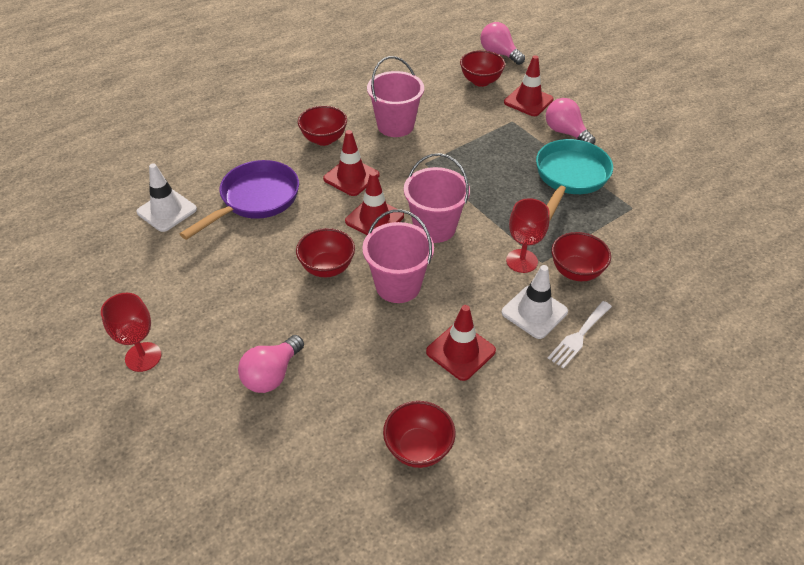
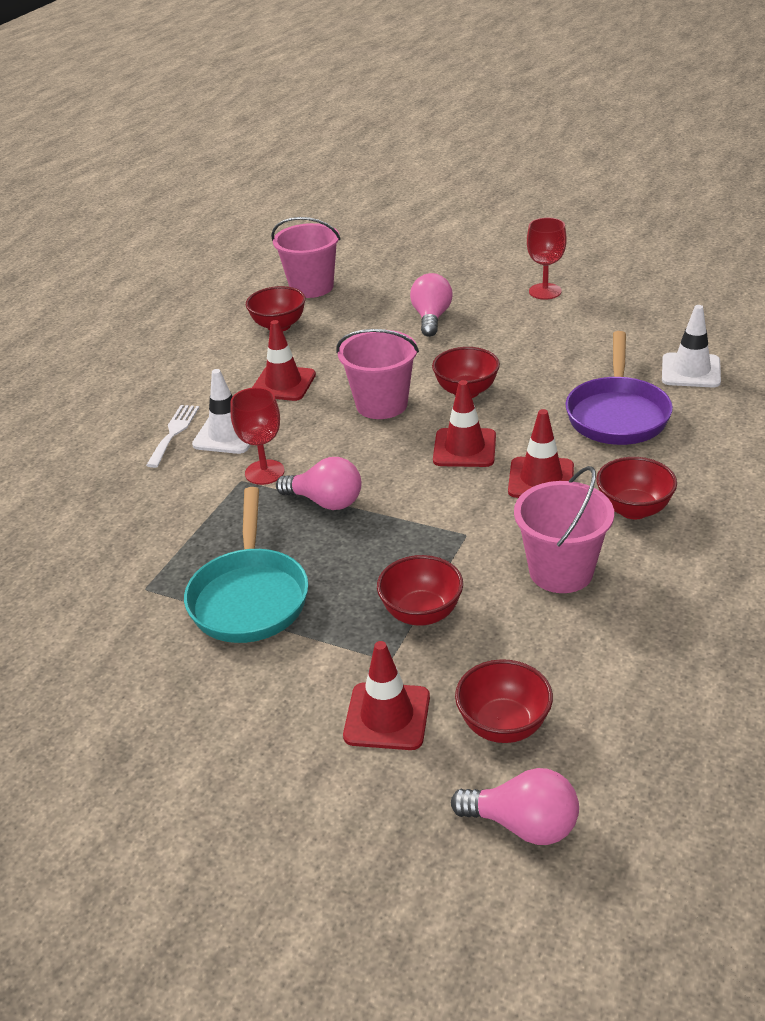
camera: 155 degrees right, 10 degrees down
pink bucket [404,153,470,243] -> pink bucket moved to [271,217,341,298]
pink light bulb [546,98,596,144] -> pink light bulb moved to [276,457,362,510]
red bowl [551,232,611,281] -> red bowl moved to [377,555,463,626]

